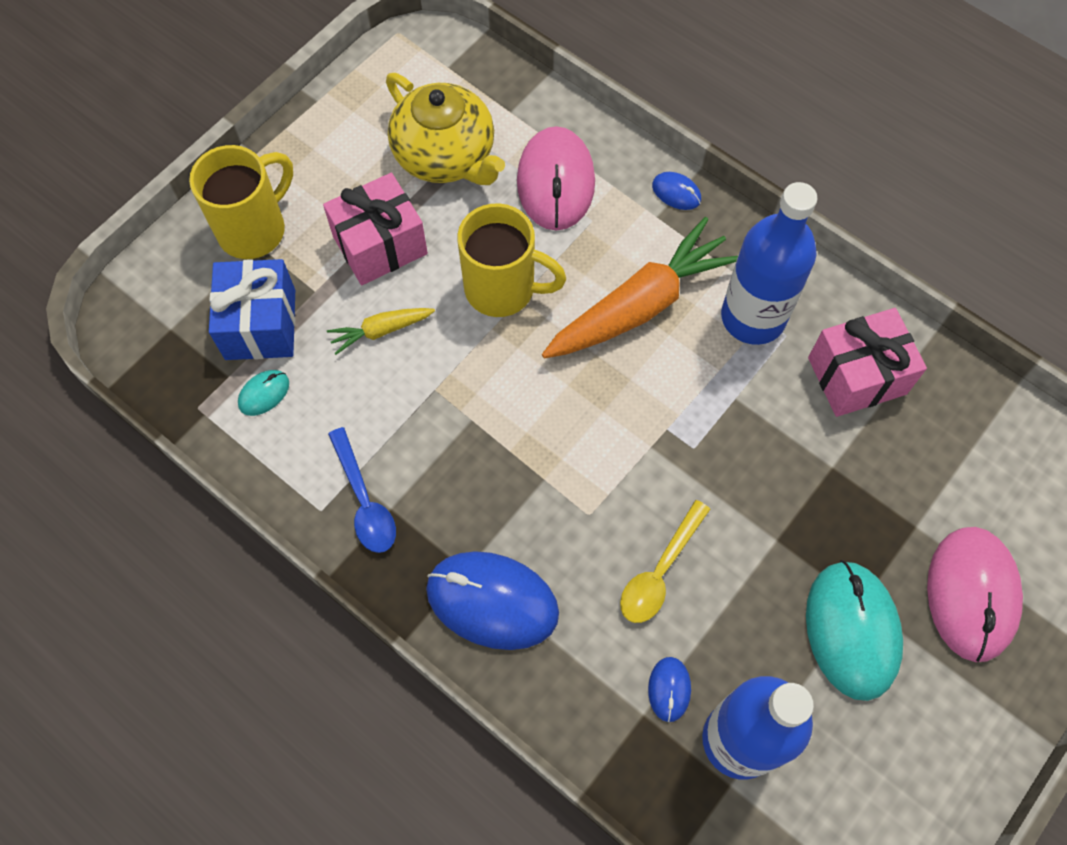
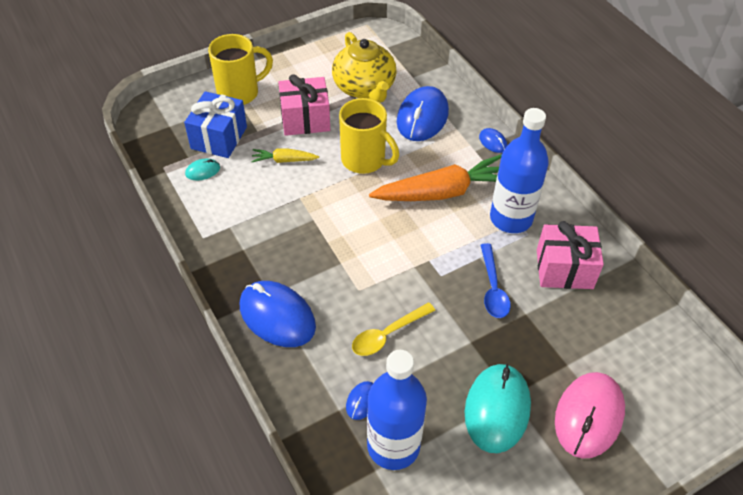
camera: 20 degrees right, 15 degrees down
blue spoon [328,427,396,553] -> blue spoon moved to [481,243,511,318]
pink mouse [517,126,595,231] -> blue mouse [397,86,449,141]

